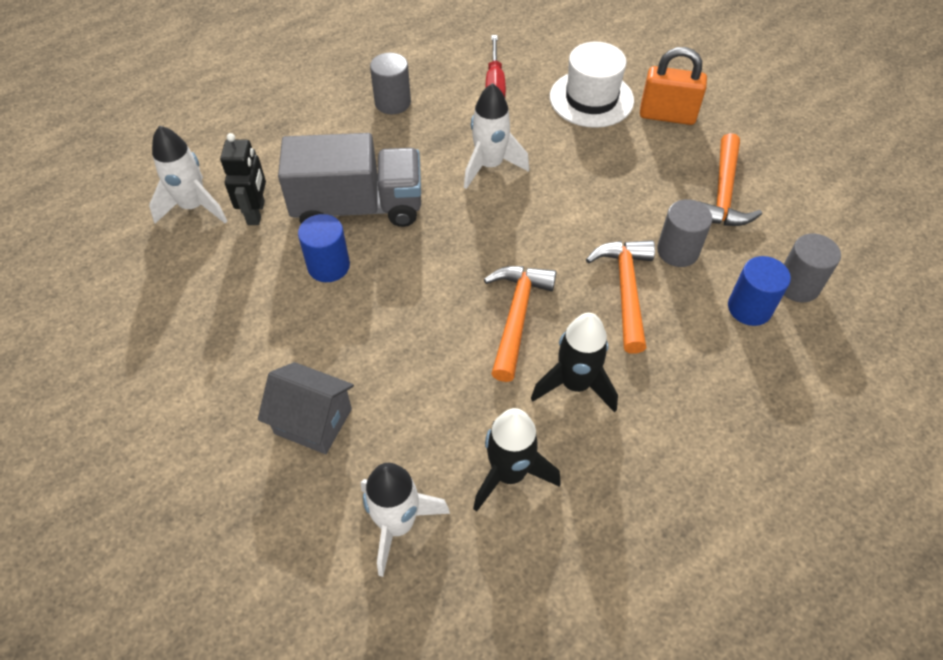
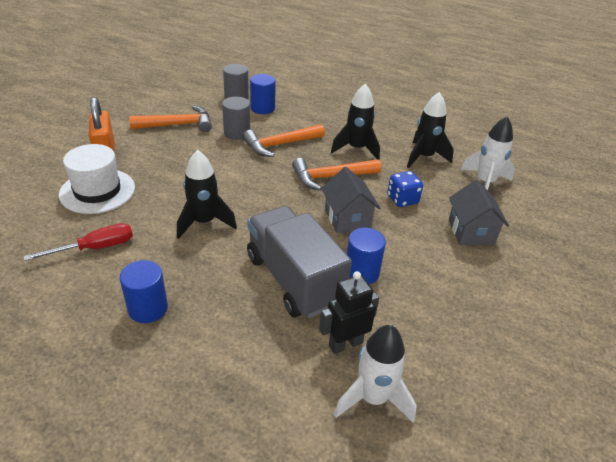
camera: 120 degrees left, 15 degrees down
grey cylinder [370,53,411,114] -> blue cylinder [120,260,168,323]
white rocket [464,83,529,189] -> black rocket [177,150,237,239]
none -> grey house [321,167,381,234]
none -> blue dice [387,171,423,207]

